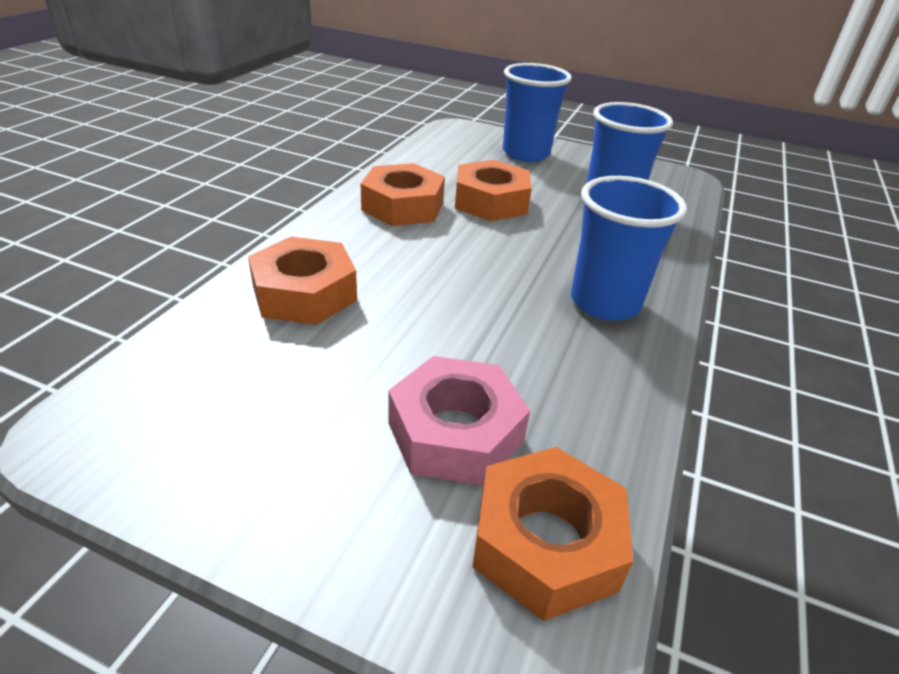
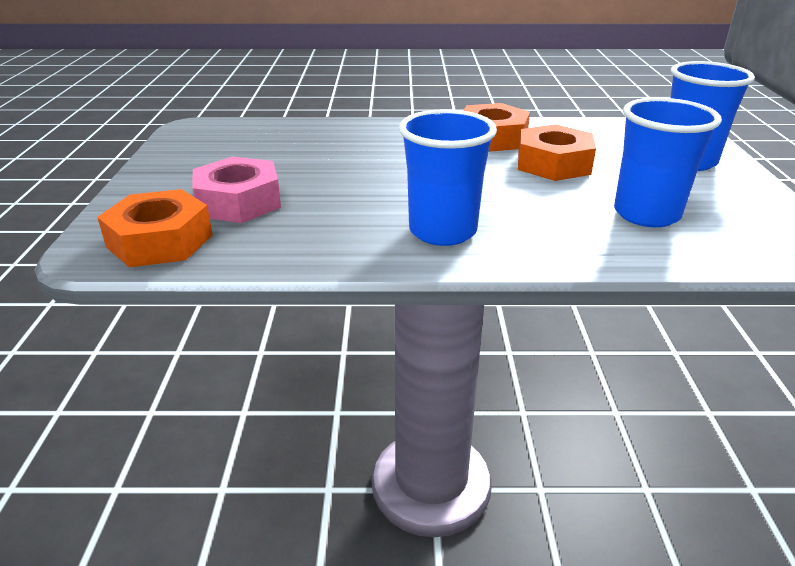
camera: 70 degrees right, 5 degrees down
orange nut [248,236,357,325] -> none

